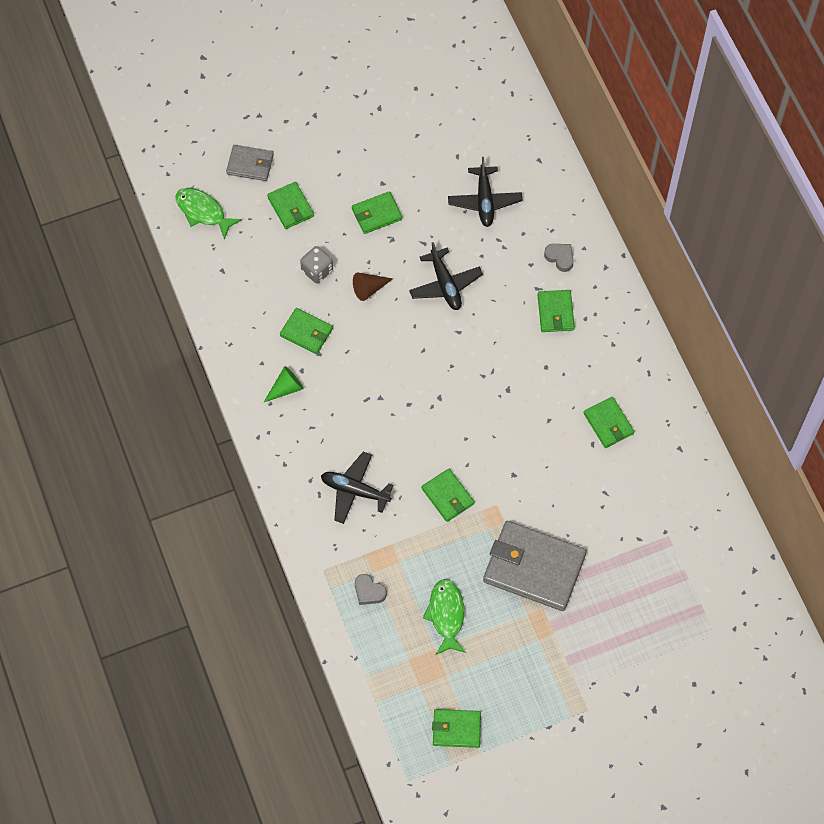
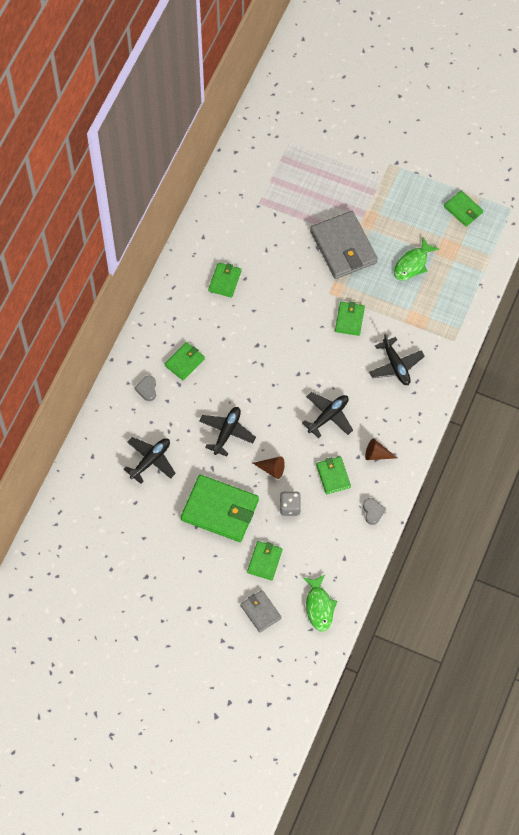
camera: 135 degrees left, 0 degrees up
green cone [263,366,304,403] -> brown cone [365,438,397,460]
green wallet [352,191,402,234] -> green wallet [181,475,259,542], size x1.91
grey heart [355,574,387,605] -> grey heart moved to [363,498,386,525]
none -> black plane [302,392,353,438]

